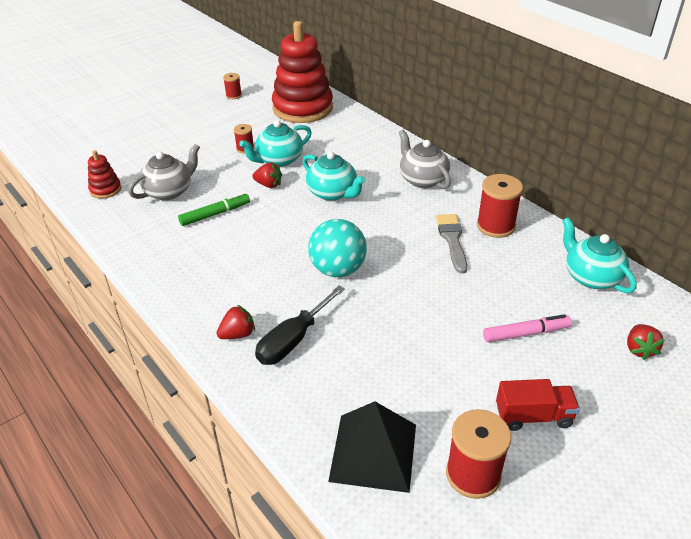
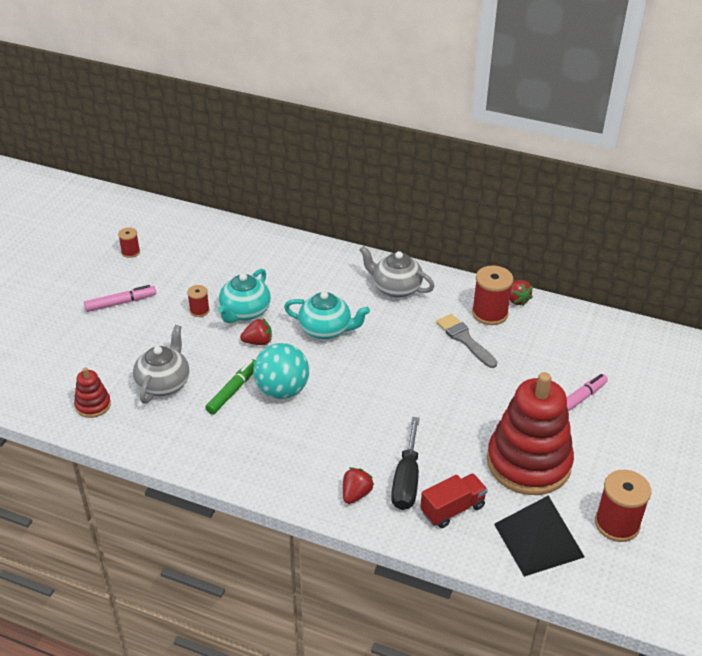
camera: 30 degrees left, 0 degrees up
red stacking toy [272,21,333,123] -> red stacking toy moved to [487,372,574,495]
turquoise ball [308,219,367,277] -> turquoise ball moved to [253,343,309,399]
red truck [496,379,580,431] -> red truck moved to [420,473,488,528]
turquoise teapot [562,217,637,293] -> none
red strawberry [627,324,665,360] -> red strawberry moved to [510,280,533,306]
none -> pink marker [84,285,156,312]

